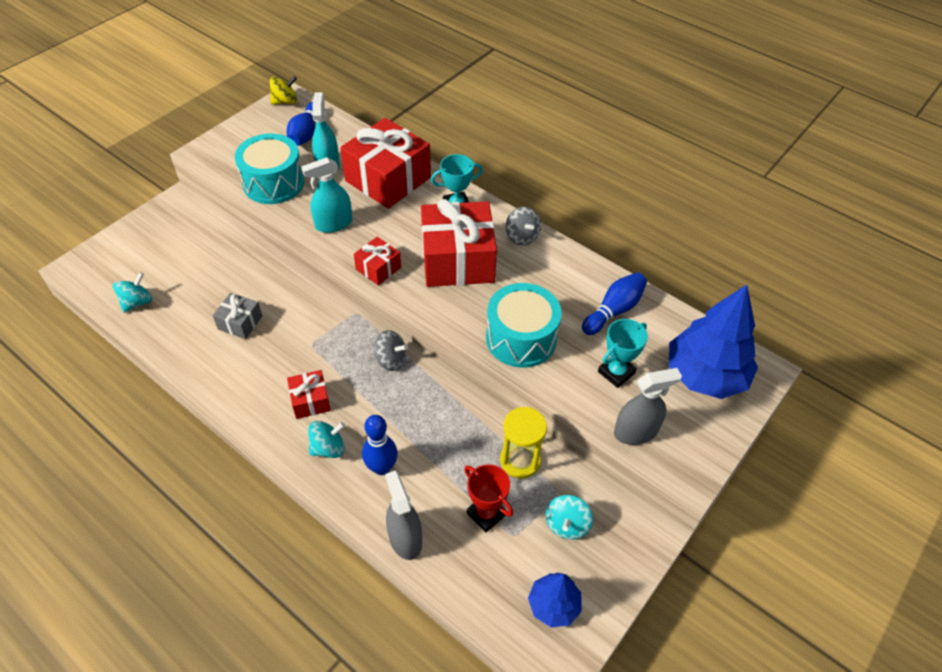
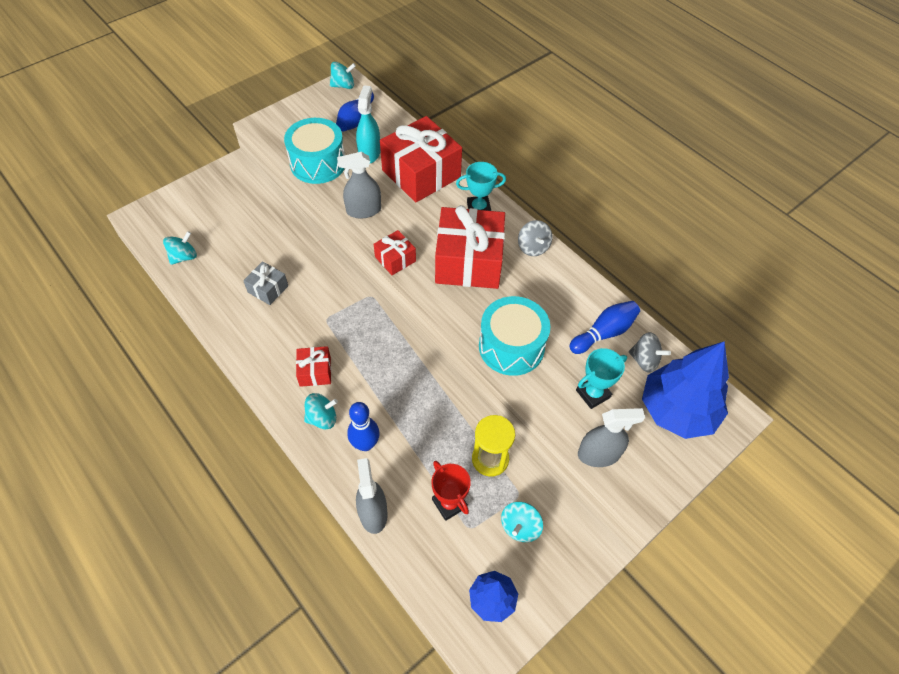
camera: 10 degrees right, 5 degrees up
yellow spinning top [270,76,297,105] -> turquoise spinning top [330,62,356,89]
turquoise spray bottle [301,157,352,233] -> grey spray bottle [337,152,381,219]
grey spinning top [374,330,408,371] -> grey spinning top moved to [629,332,671,373]

